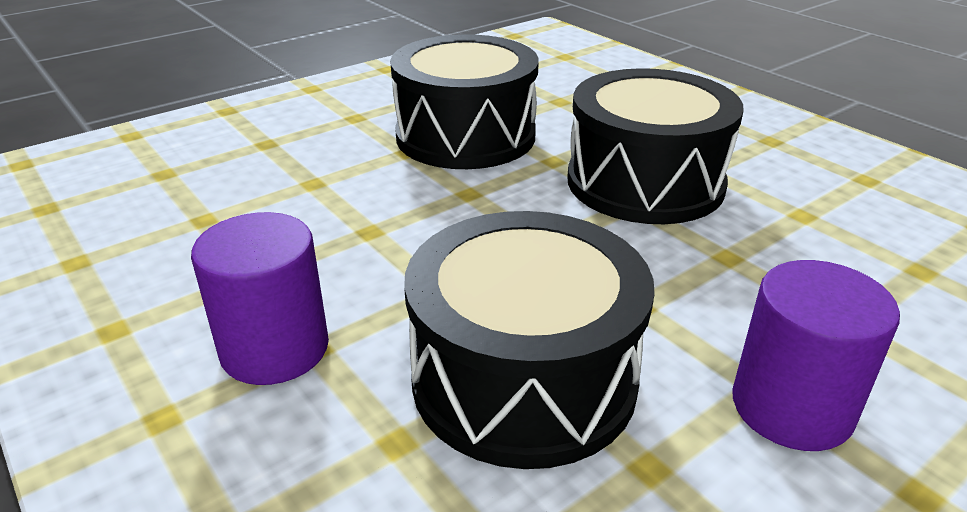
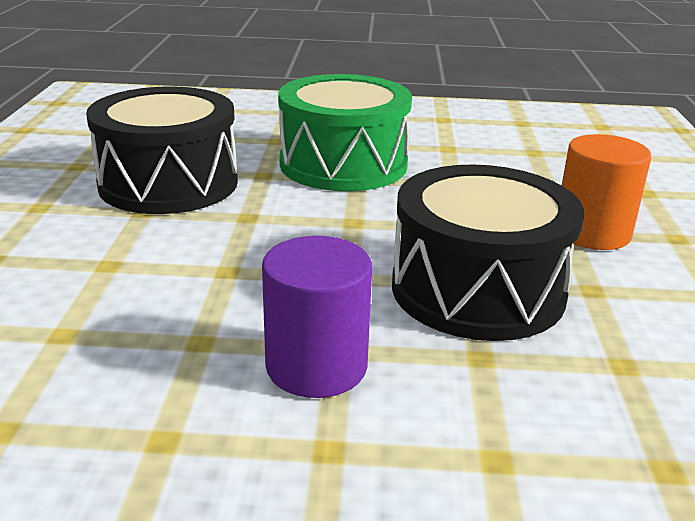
camera: 50 degrees left, 5 degrees down
black drum [567,68,744,224] -> green drum [278,74,412,191]
purple cylinder [732,260,900,451] -> orange cylinder [562,134,652,250]

